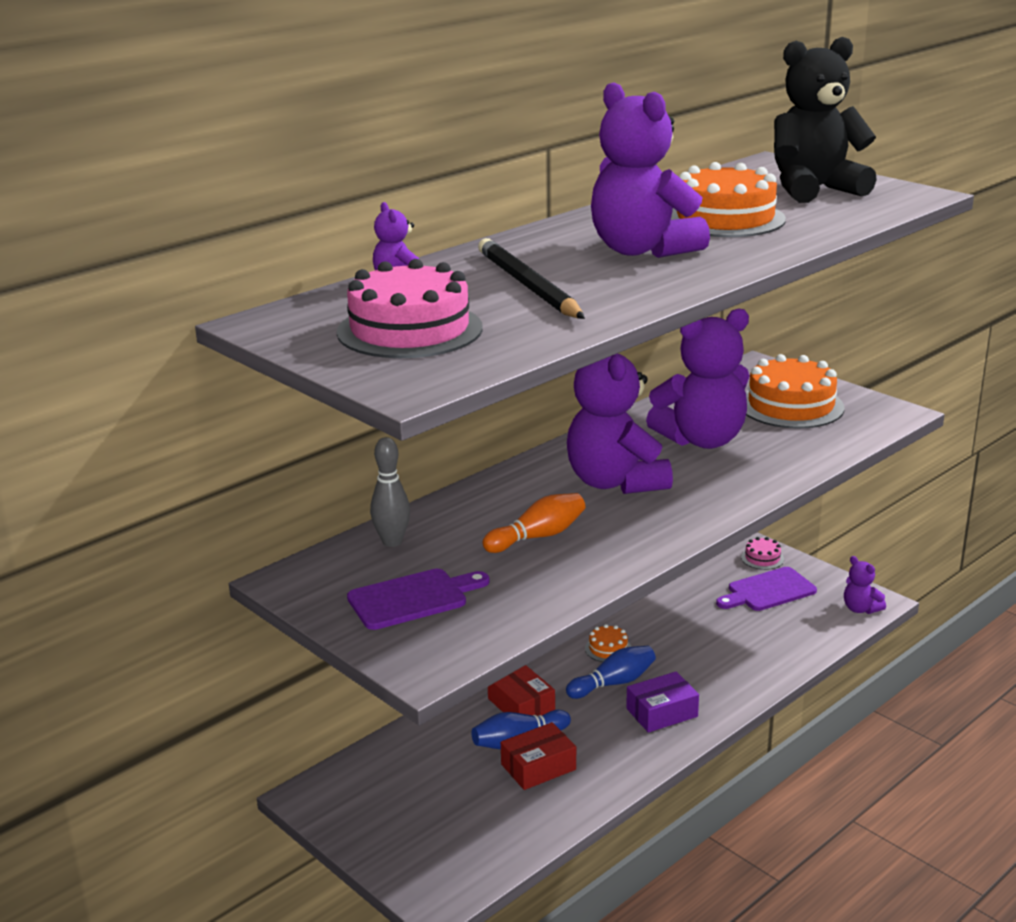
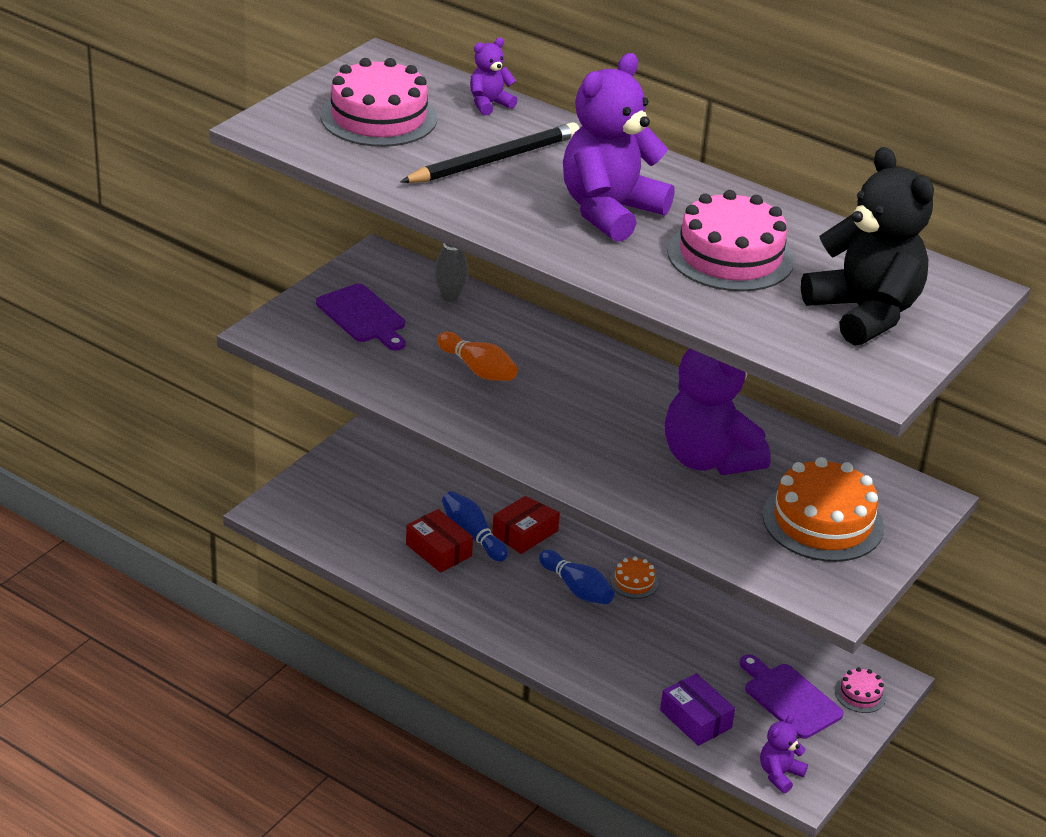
camera: 75 degrees right, 10 degrees up
purple teddy bear [567,353,673,494] -> none
purple box [626,672,699,733] -> purple box moved to [660,673,735,746]
orange cake [671,162,786,237] -> pink cake [667,190,794,292]

